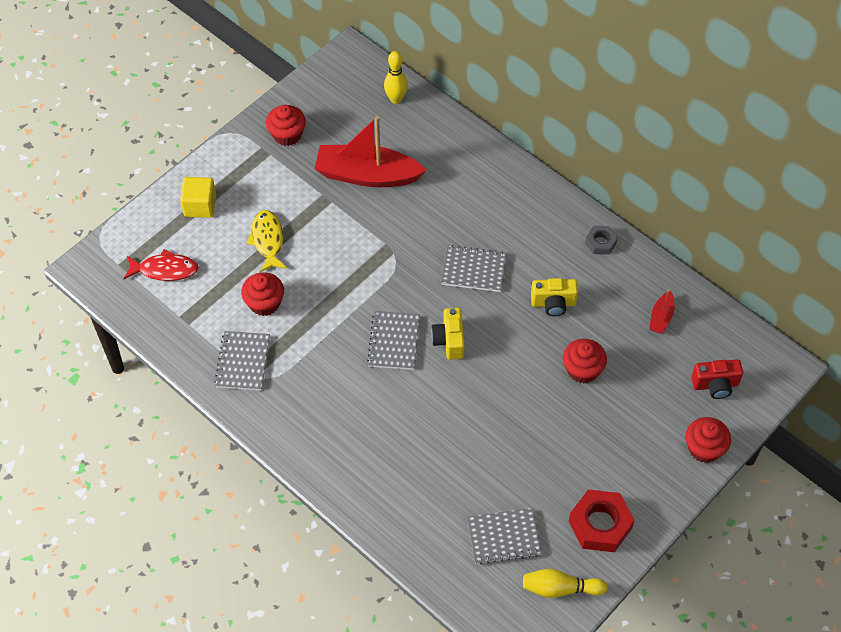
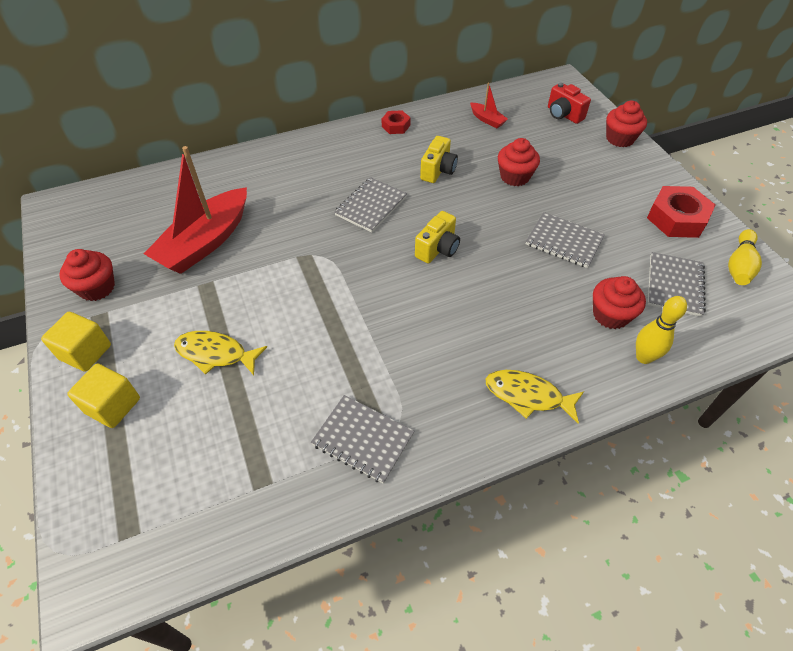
camera: 65 degrees left, 5 degrees down
red fish [124,249,199,281] -> none
red cupcake [241,272,284,316] -> red cupcake moved to [593,276,646,329]
grey notebook [367,311,420,370] -> grey notebook moved to [526,212,605,268]
yellow bowling pin [384,51,408,104] -> yellow bowling pin moved to [636,296,687,364]
yellow camera [431,308,465,360] -> yellow camera turned 75 degrees counterclockwise [415,211,460,263]
grey nut [585,226,618,254] -> red nut [382,110,411,134]
red camera [691,359,743,399] -> red camera turned 120 degrees clockwise [548,83,591,124]
none -> yellow cube [41,312,111,372]
none -> yellow fish [486,370,584,423]

